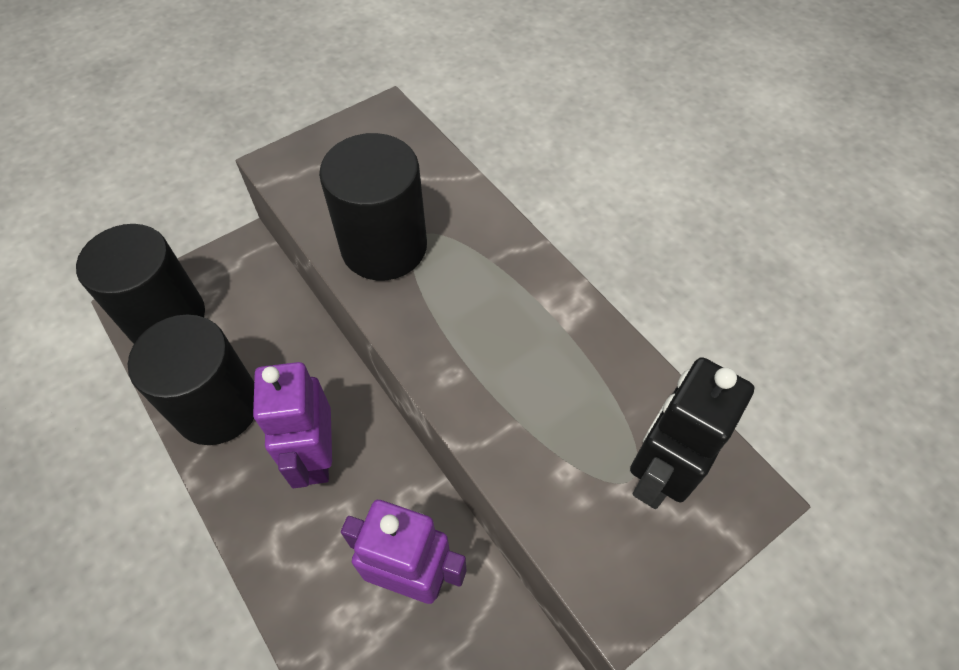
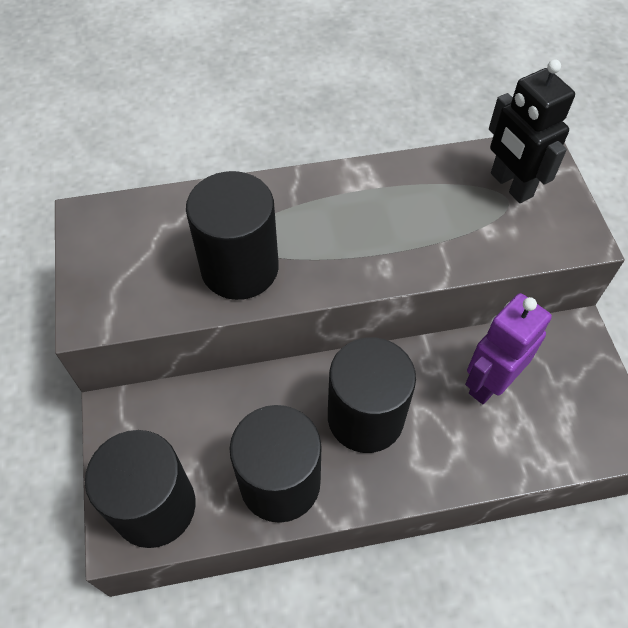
camera: 65 degrees left, 0 degrees up
purple robot [253,362,332,488] -> black cylinder [328,337,416,453]

